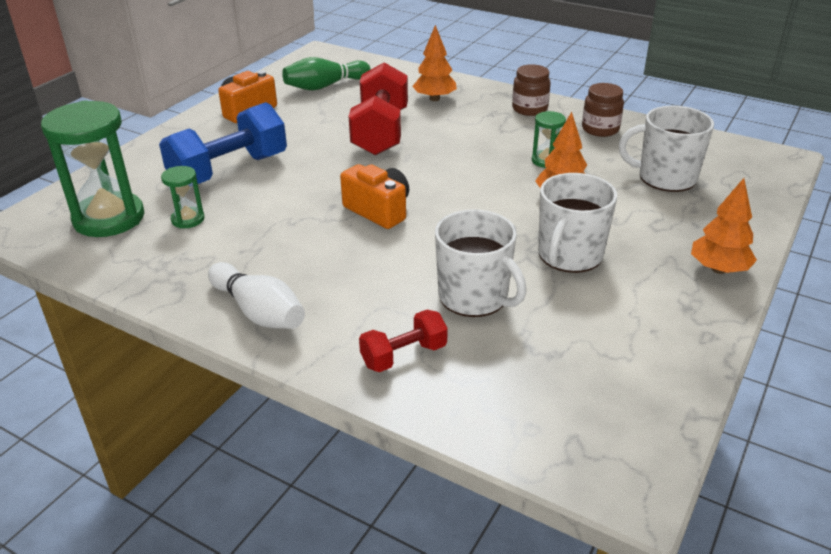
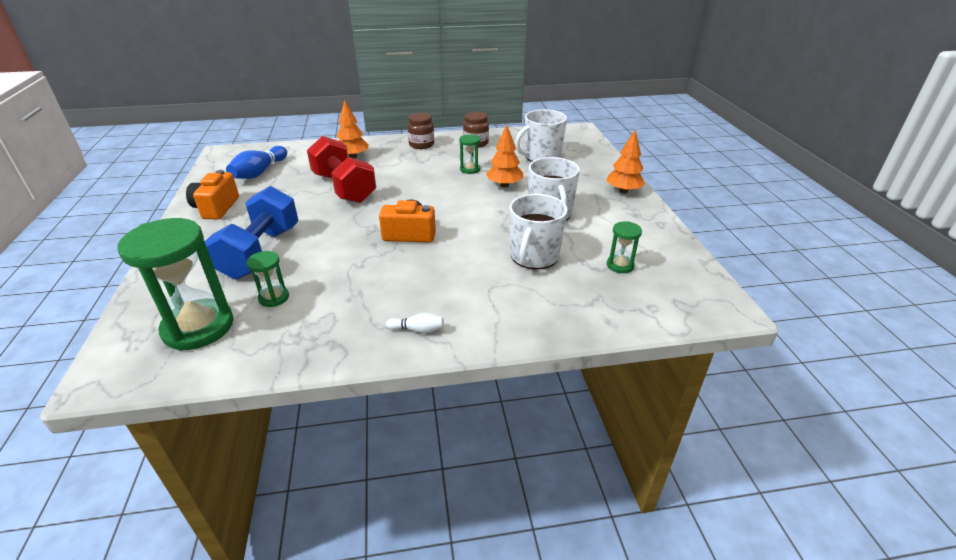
camera: 40 degrees left, 0 degrees up
white bowling pin [208,262,305,329] -> white bowling pin [386,313,444,333], size x0.50
green bowling pin [282,57,371,90] -> blue bowling pin [226,146,287,179]
red dumbbell [359,310,448,372] -> none
white mug [435,210,526,317] -> white mug turned 105 degrees clockwise [509,194,568,269]
none -> green hourglass [607,221,642,273]

